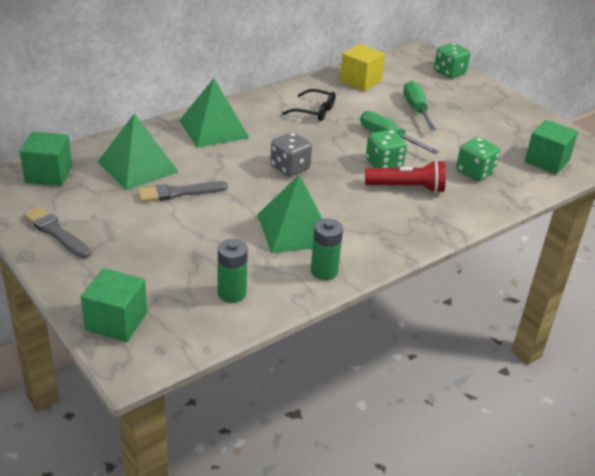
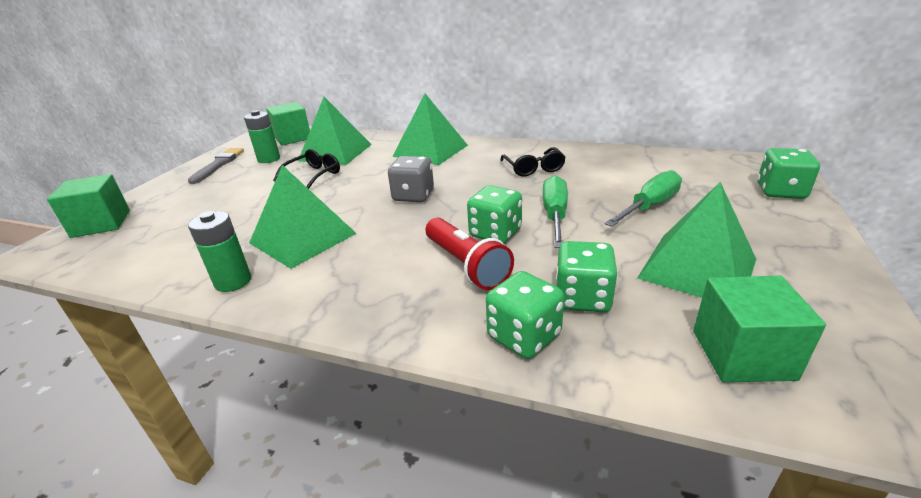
camera: 60 degrees right, 5 degrees down
grey brush [138,181,228,202] -> black glasses [273,149,340,189]
green battery [218,239,248,303] -> green battery moved to [244,110,280,163]
yellow cube [340,44,385,91] -> none
none -> green dice [486,271,564,359]
none -> green pyramid [637,182,756,298]

